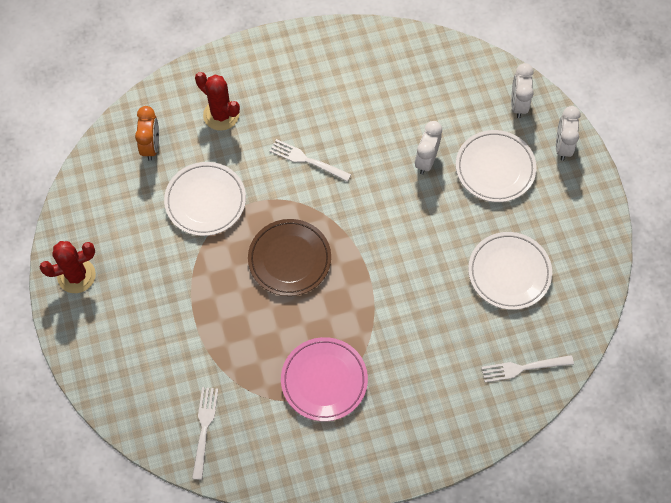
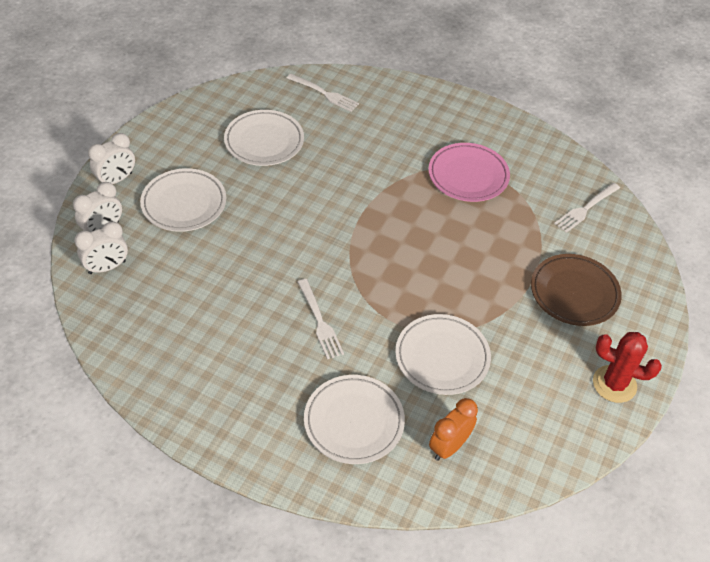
camera: 140 degrees left, 15 degrees down
red cactus [195,72,240,131] -> white plate [304,375,405,464]
brown plate [248,219,331,296] -> brown plate moved to [531,254,622,326]
white clock [415,121,442,174] -> white clock moved to [74,221,128,274]

